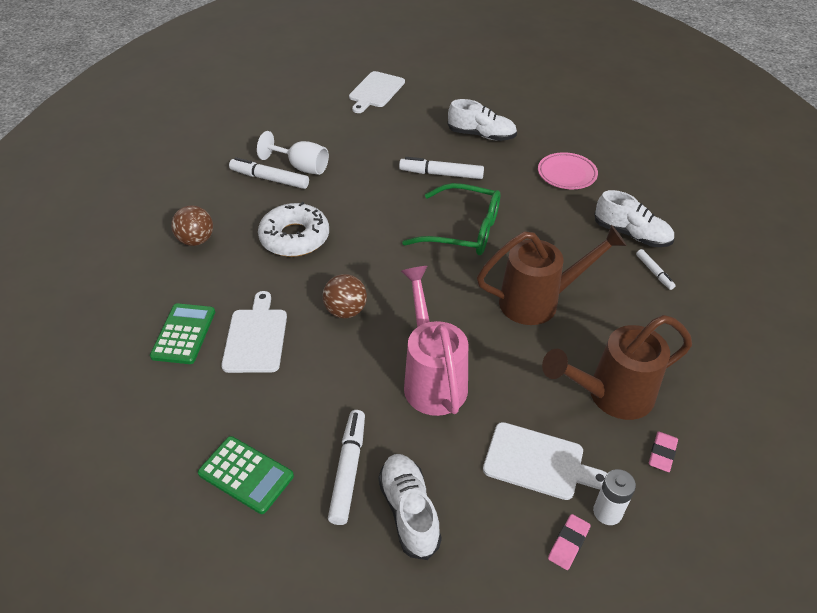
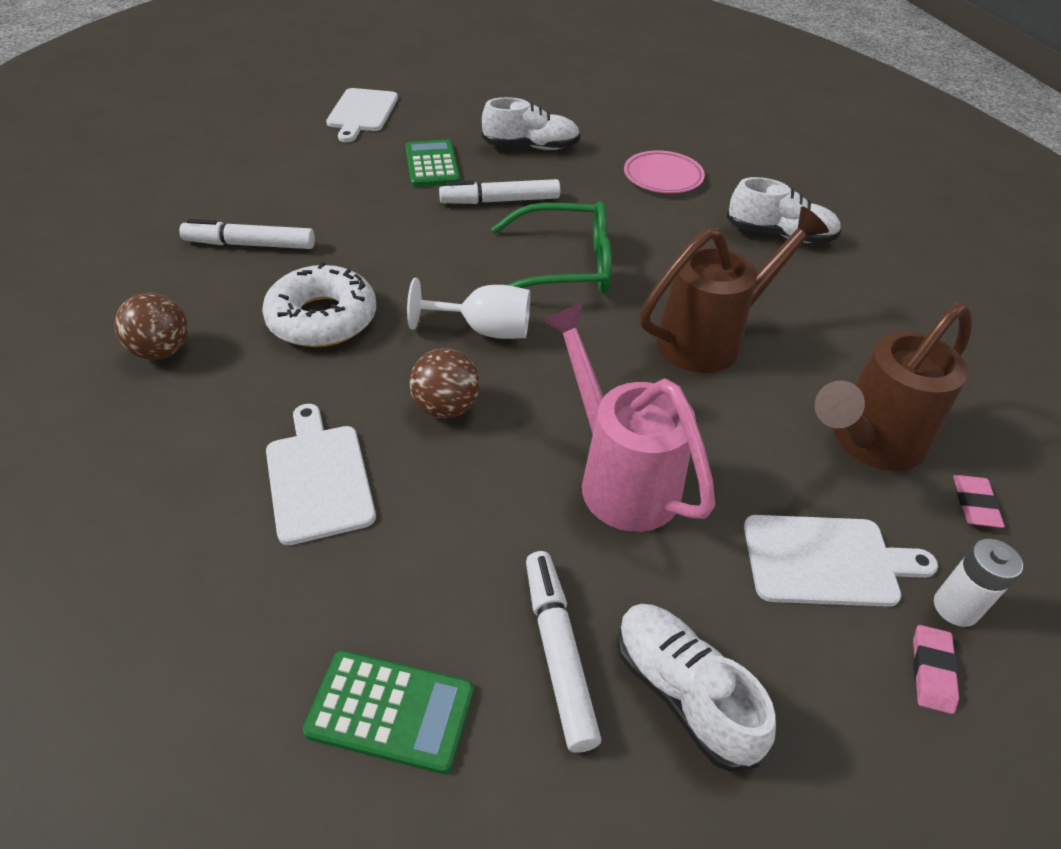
camera: 20 degrees left, 0 degrees up
green calculator [150,303,215,364] -> green calculator moved to [405,140,460,187]
white goblet [257,131,329,175] -> white goblet moved to [407,278,530,339]
white marker [636,249,676,290] -> none

